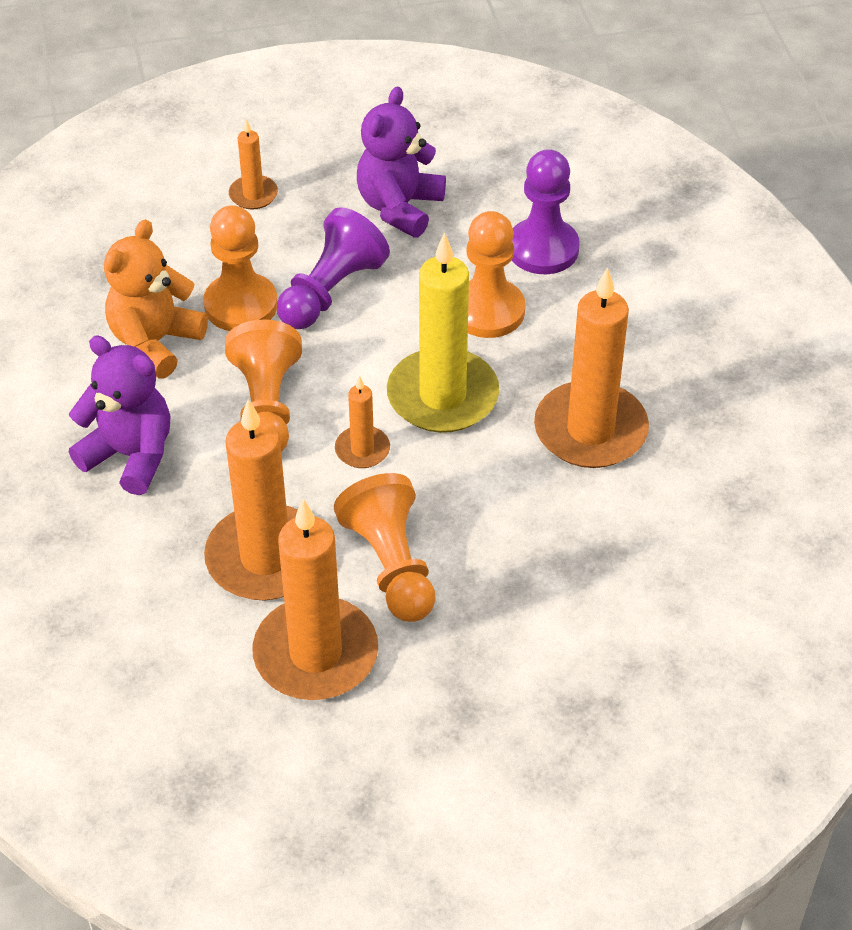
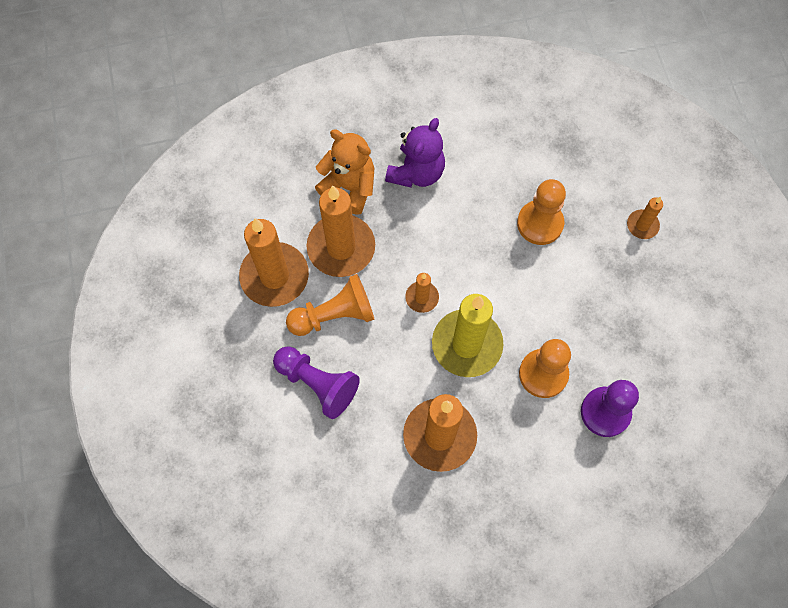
camera: 90 degrees right, 20 degrees up
orange teddy bear [104,219,208,379] -> orange teddy bear moved to [315,129,374,215]
orange pawn [225,320,302,452] -> none
purple pawn [277,207,390,329] -> purple pawn moved to [273,346,360,419]
purple teddy bear [357,86,446,237] -> none

